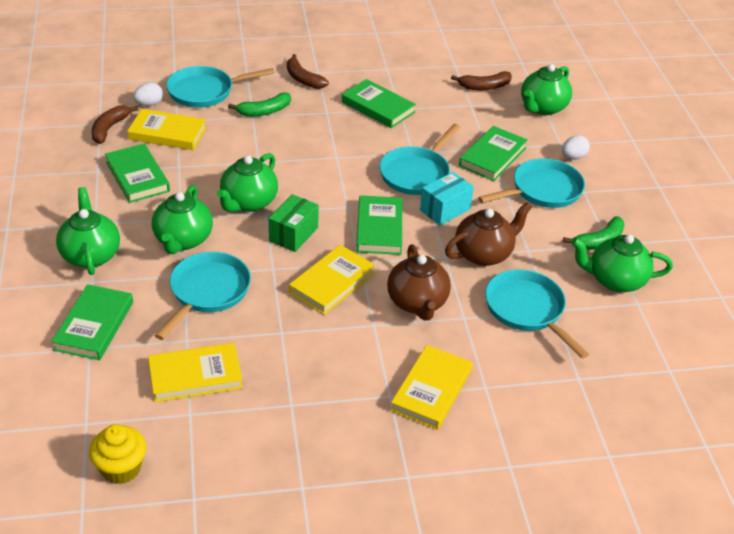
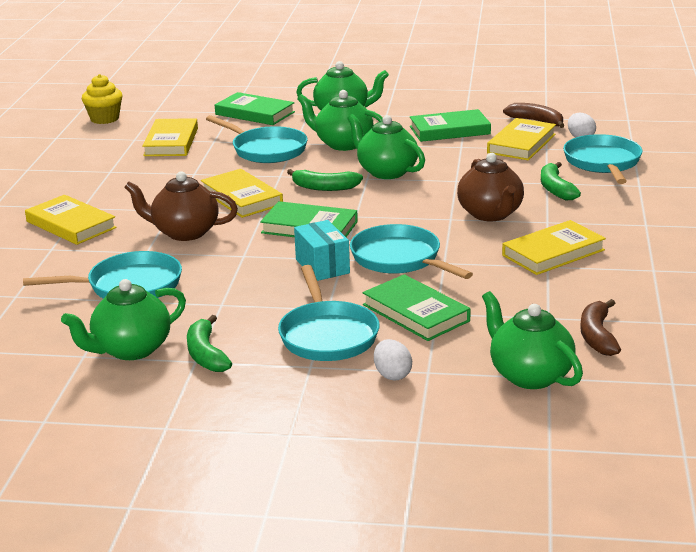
camera: 110 degrees right, 15 degrees down
green box [269,194,319,252] -> green banana [287,169,363,191]
brown banana [287,54,329,89] -> none
green book [342,79,416,128] -> yellow book [502,220,606,275]
brown teapot [445,202,532,266] -> brown teapot moved to [457,153,524,221]
green teapot [572,234,673,292] -> green teapot turned 150 degrees counterclockwise [61,279,186,360]

